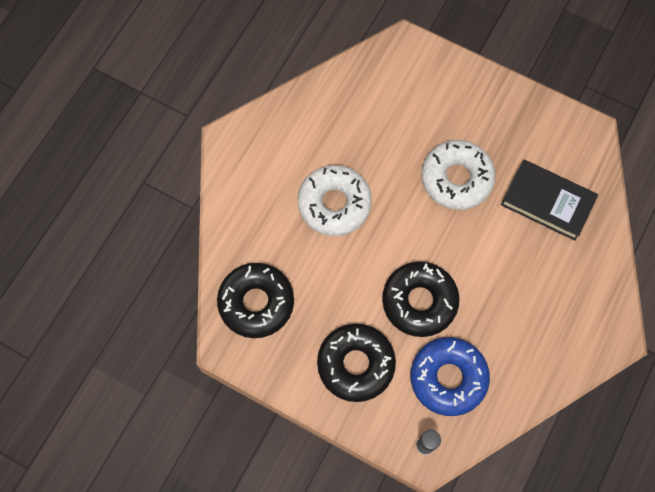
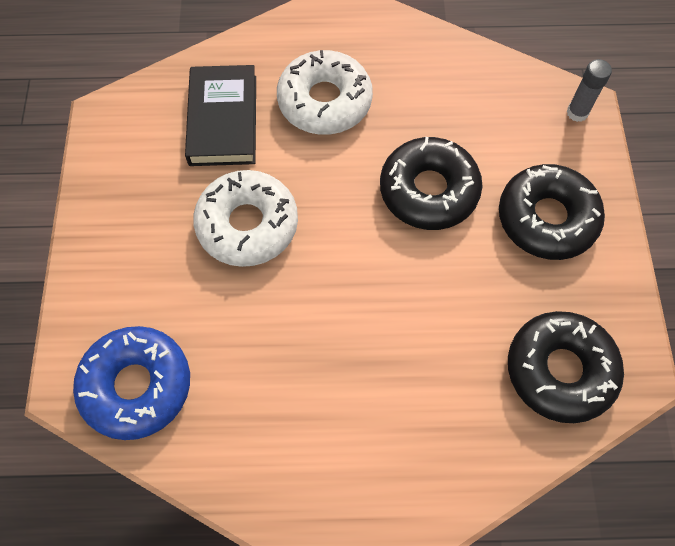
camera: 120 degrees left, 5 degrees down
white donut [298,165,372,236] -> white donut moved to [277,50,373,135]
blue donut [410,337,490,416] -> blue donut moved to [73,326,190,440]

